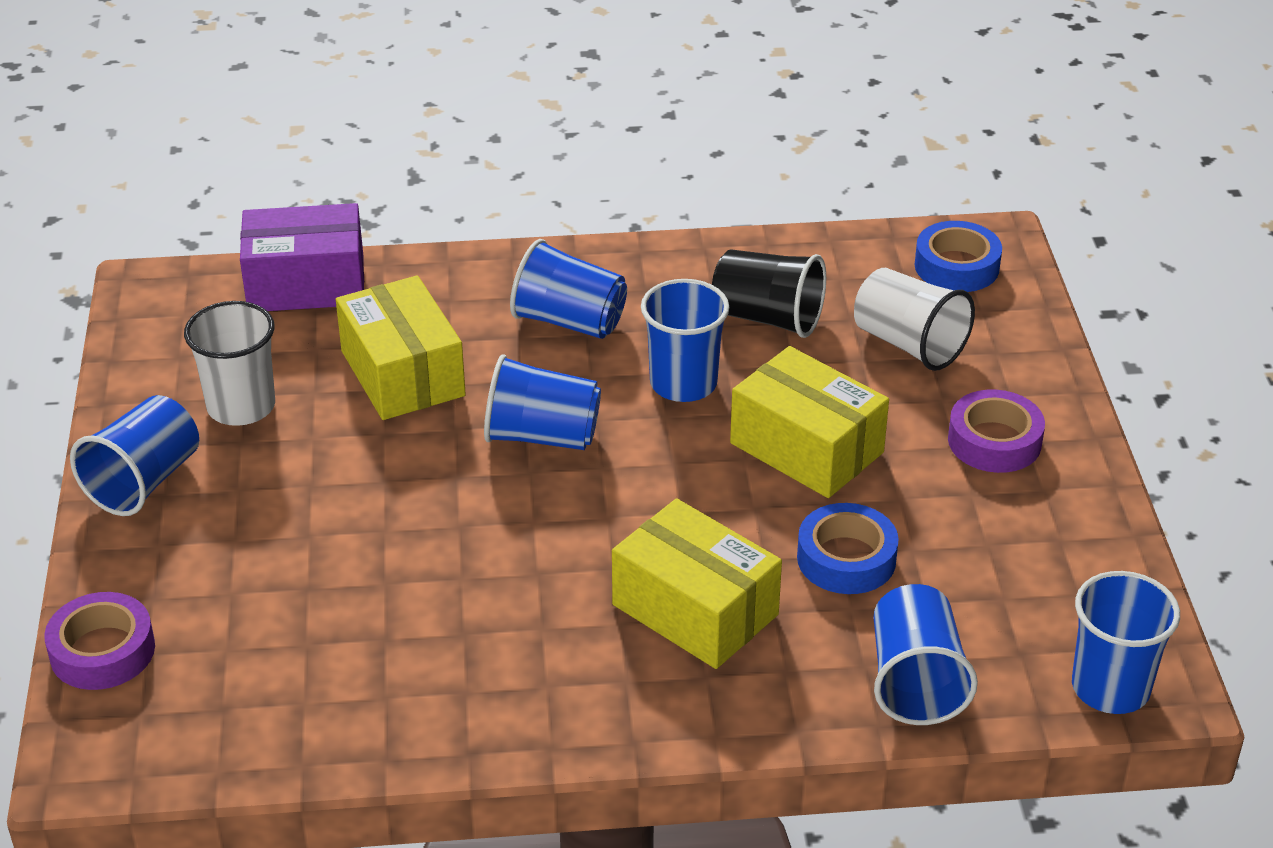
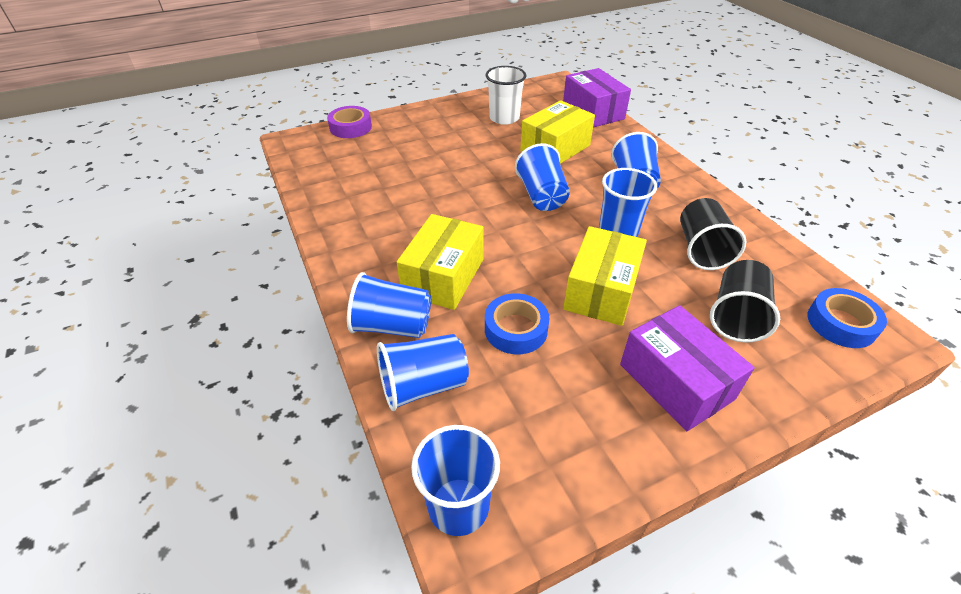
camera: 70 degrees right, 5 degrees up
blue cup [70,395,199,516] -> blue cup moved to [347,272,431,338]
white cup [854,268,975,371] -> black cup [710,260,780,342]
purple tape [948,389,1045,473] -> purple box [620,305,755,431]

